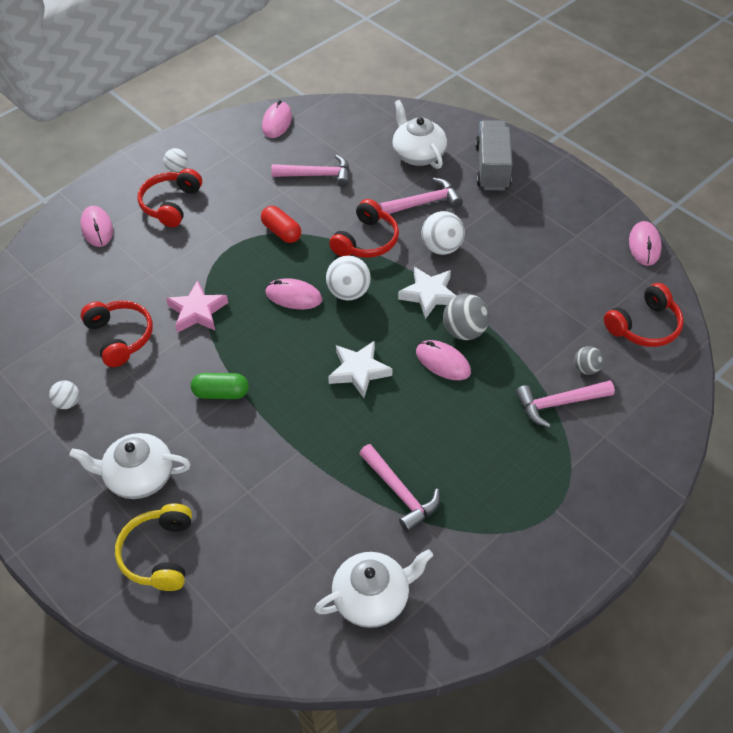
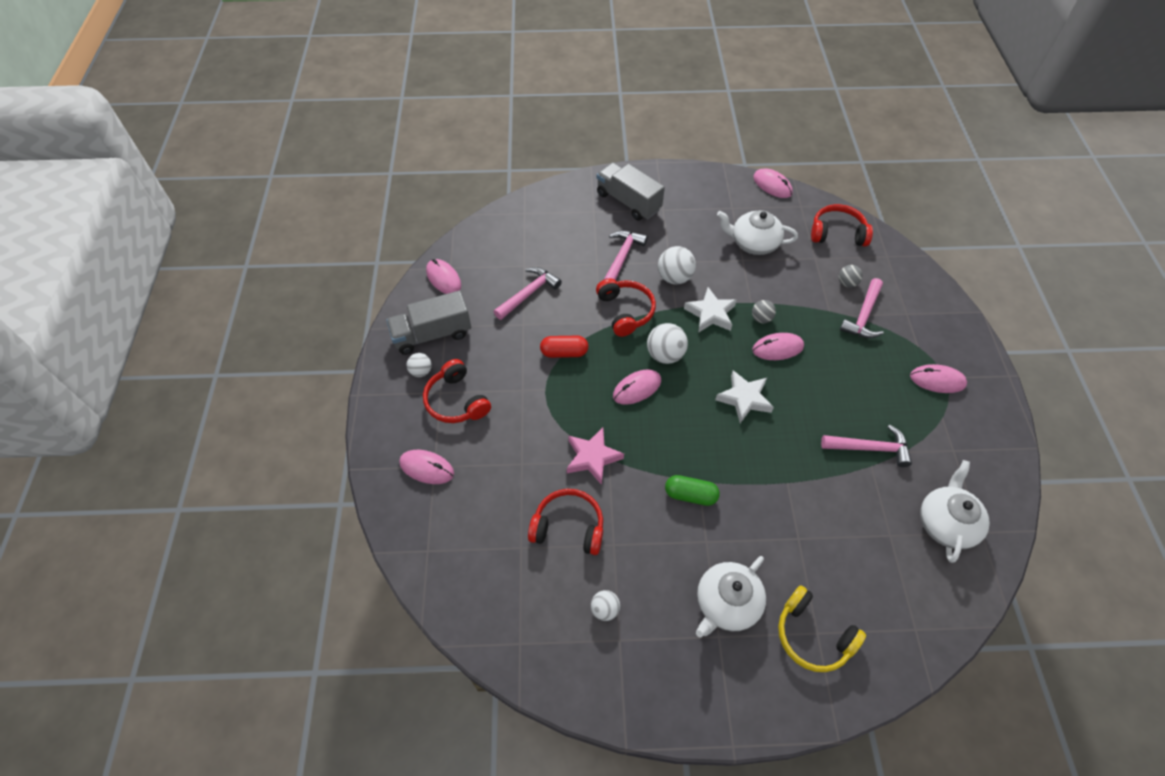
camera: 50 degrees left, 5 degrees up
green capsule [191,373,249,399] -> green capsule turned 60 degrees clockwise [665,475,720,506]
white teapot [392,100,447,169] -> white teapot moved to [717,210,798,255]
grey ball [443,294,490,340] -> grey ball [752,300,776,323], size x0.60
red headphones [604,283,684,347] -> red headphones turned 90 degrees counterclockwise [811,204,873,247]
none -> grey truck [386,291,471,355]
none -> pink mouse [910,364,967,393]

